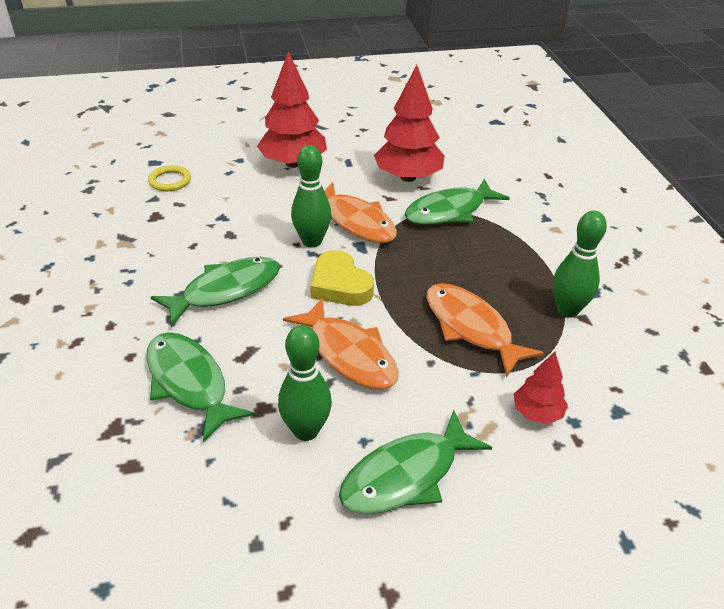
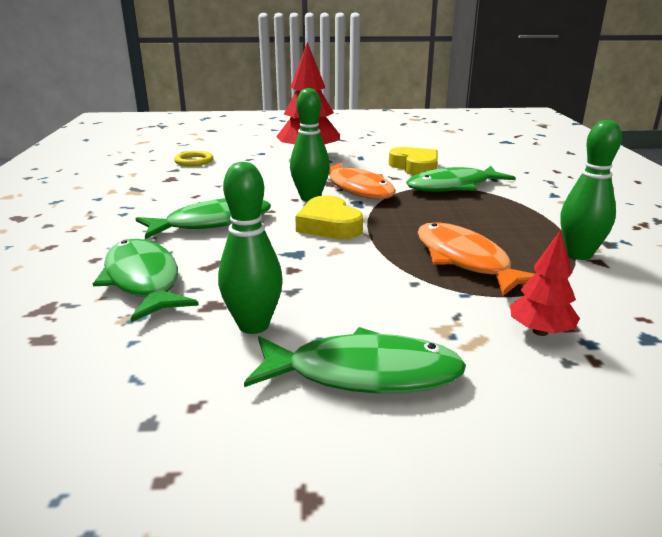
camera: 10 degrees right, 15 degrees down
orange fish [283,298,399,390] -> none
green fish [339,410,492,514] -> green fish turned 150 degrees counterclockwise [244,327,466,394]
red tree [374,65,445,182] -> yellow heart [389,147,438,175]

